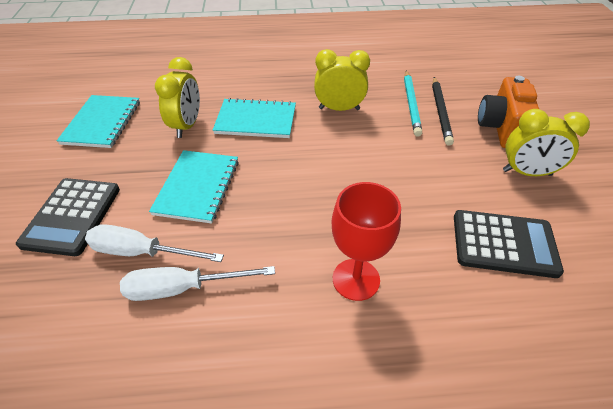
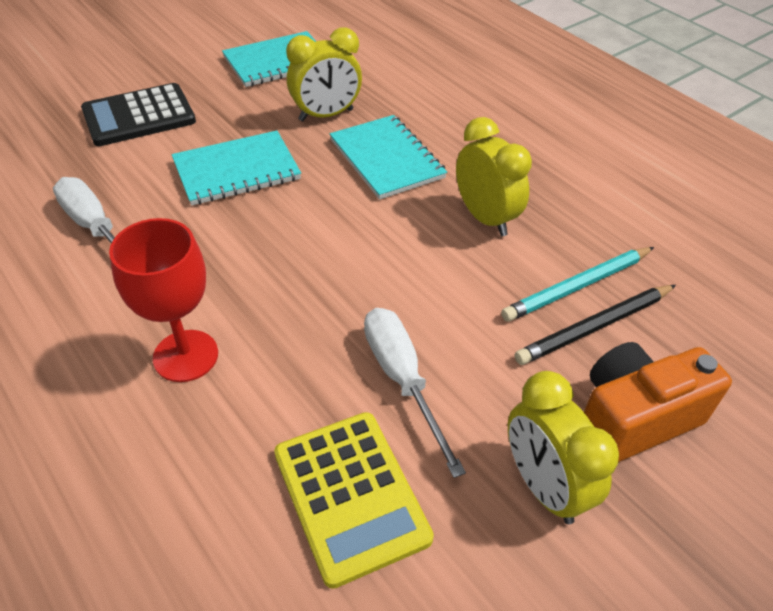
camera: 55 degrees right, 0 degrees up
white screwdriver [85,224,224,262] -> white screwdriver moved to [364,308,466,478]
black calculator [454,210,564,278] -> yellow calculator [274,412,434,589]

